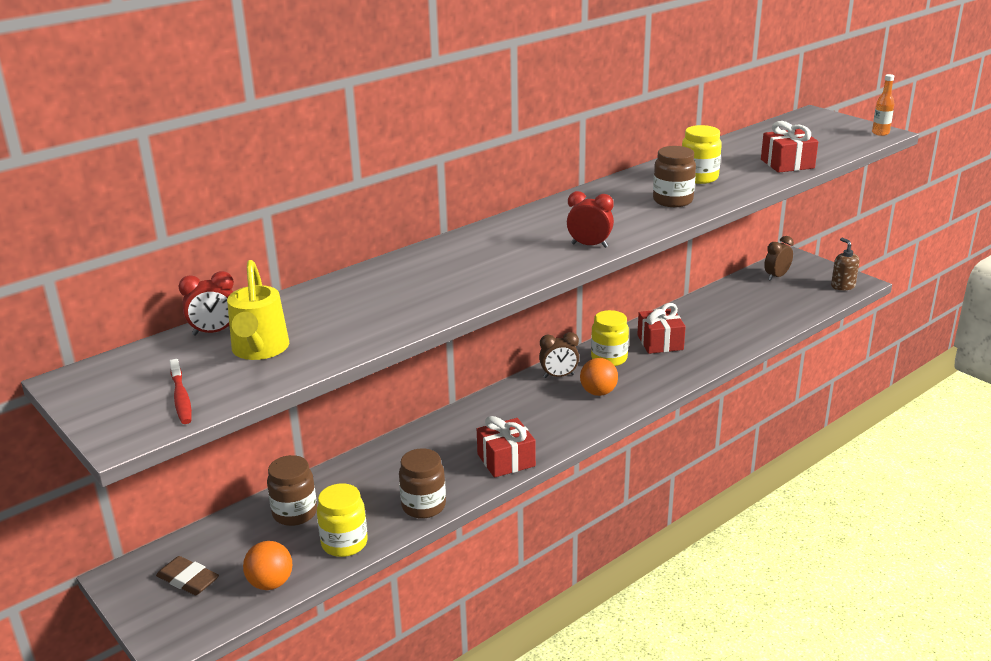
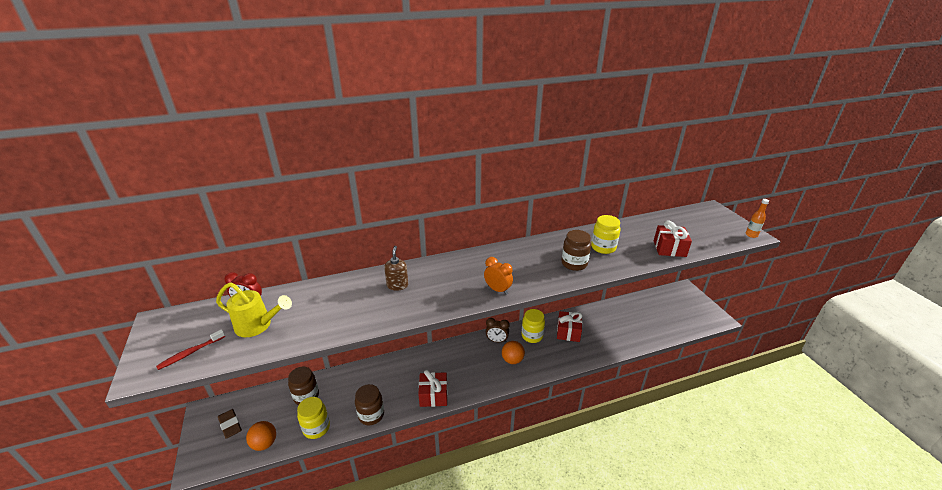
camera: 20 degrees right, 5 degrees up
red toothbrush [169,359,192,424] -> red toothbrush turned 45 degrees clockwise [156,329,225,370]
yellow watering can [227,260,289,360] -> yellow watering can turned 90 degrees counterclockwise [216,282,292,337]
red clock [567,191,614,248] -> orange clock [484,257,513,295]
brown clock [764,236,794,281] -> none
brown soap dispenser [831,238,859,291] -> brown soap dispenser moved to [384,246,408,291]

